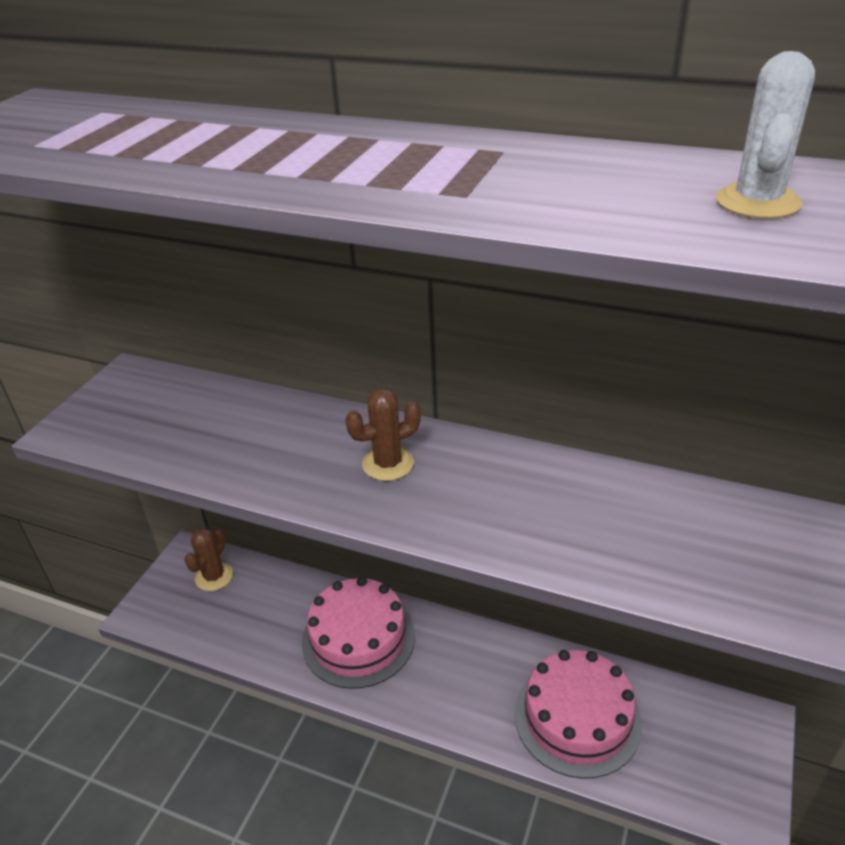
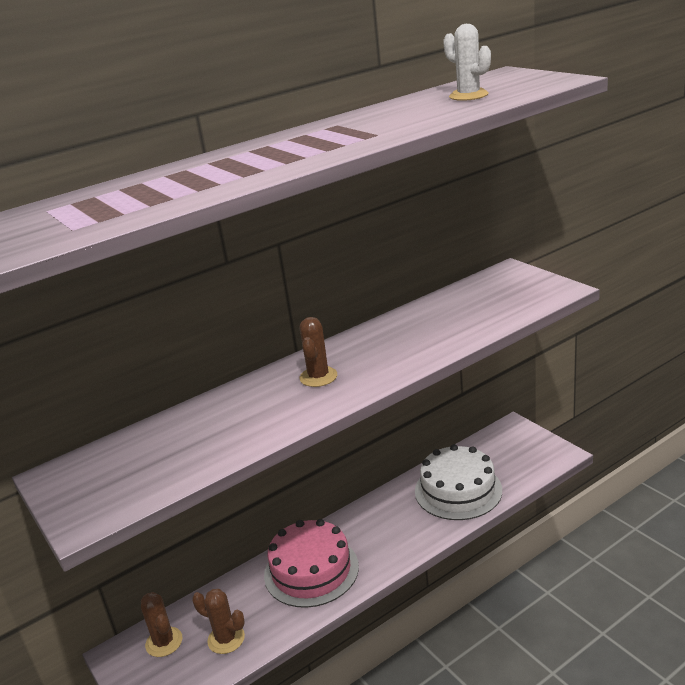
camera: 55 degrees left, 10 degrees down
pink cake [515,650,642,779] -> white cake [415,444,502,520]
none -> brown cactus [192,589,245,654]

